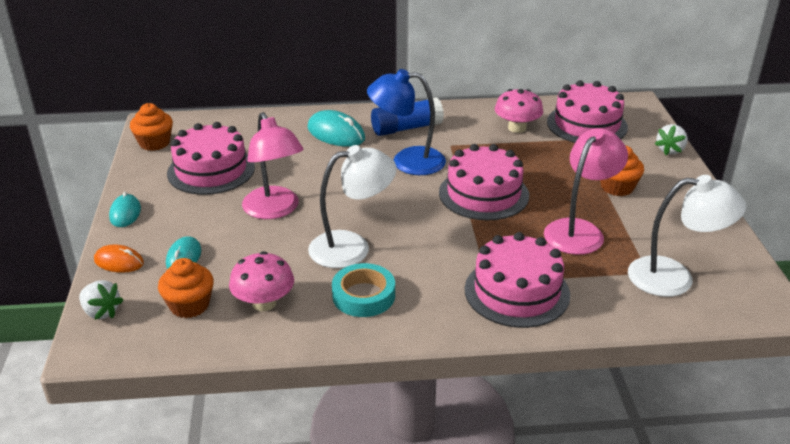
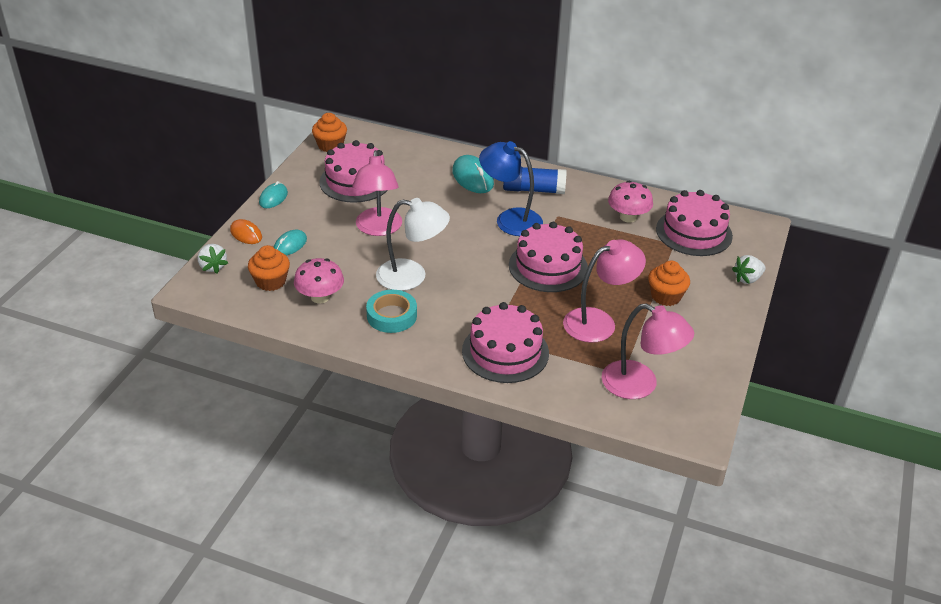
camera: 25 degrees right, 5 degrees up
white lamp [628,175,746,297] -> pink lamp [601,303,694,399]

